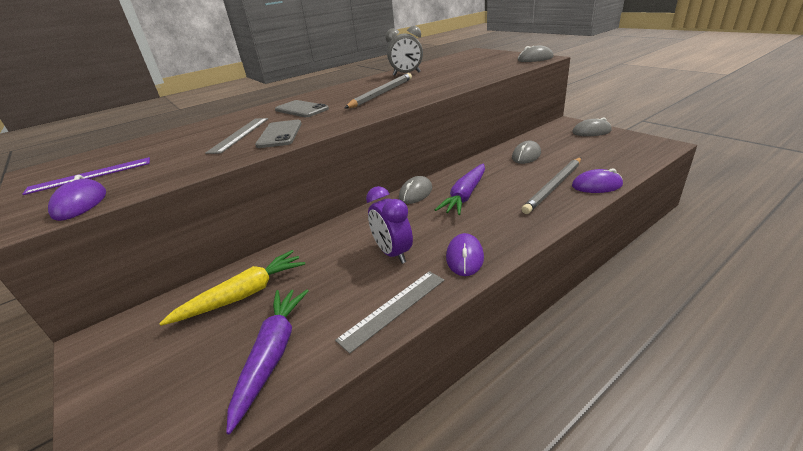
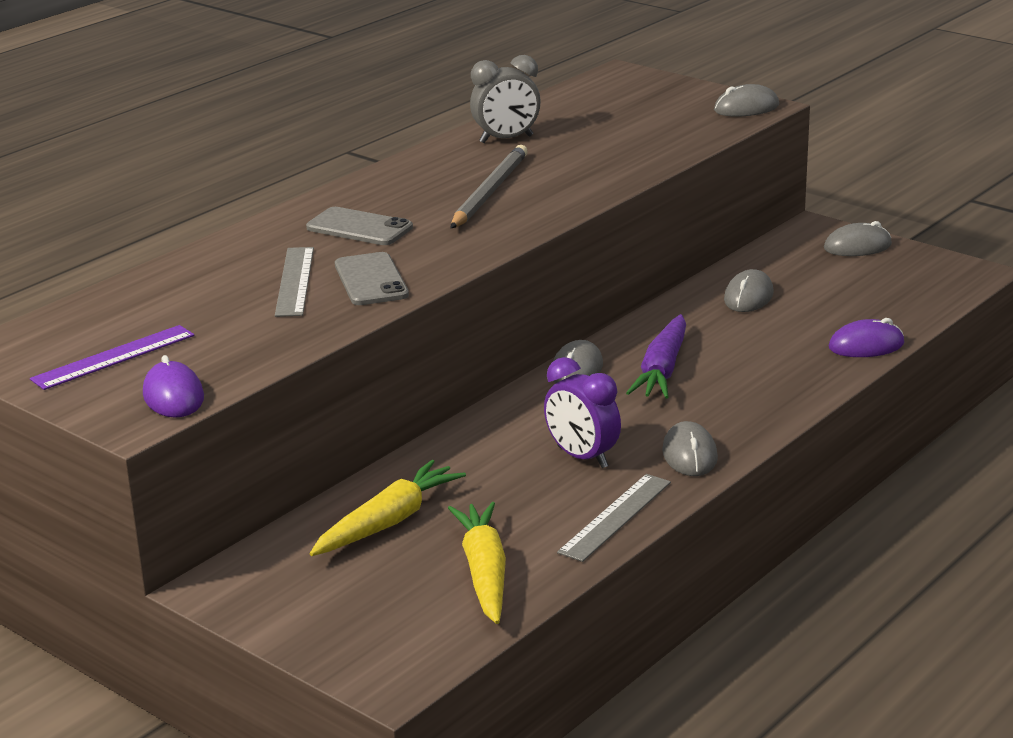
camera: 15 degrees left, 5 degrees down
purple carrot [226,289,309,435] -> yellow carrot [448,502,506,624]
purple mouse [446,233,484,276] -> grey mouse [662,421,718,476]
grey pencil [521,157,581,214] -> none

